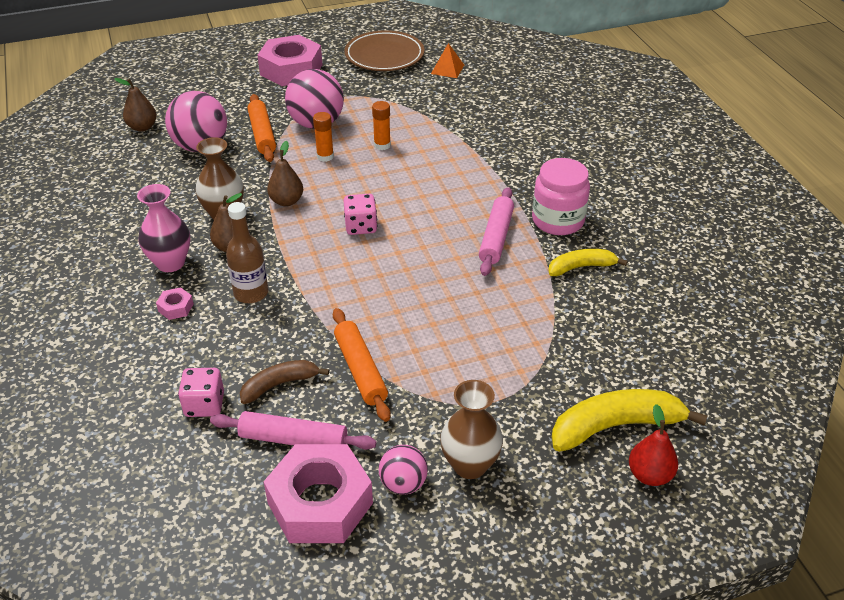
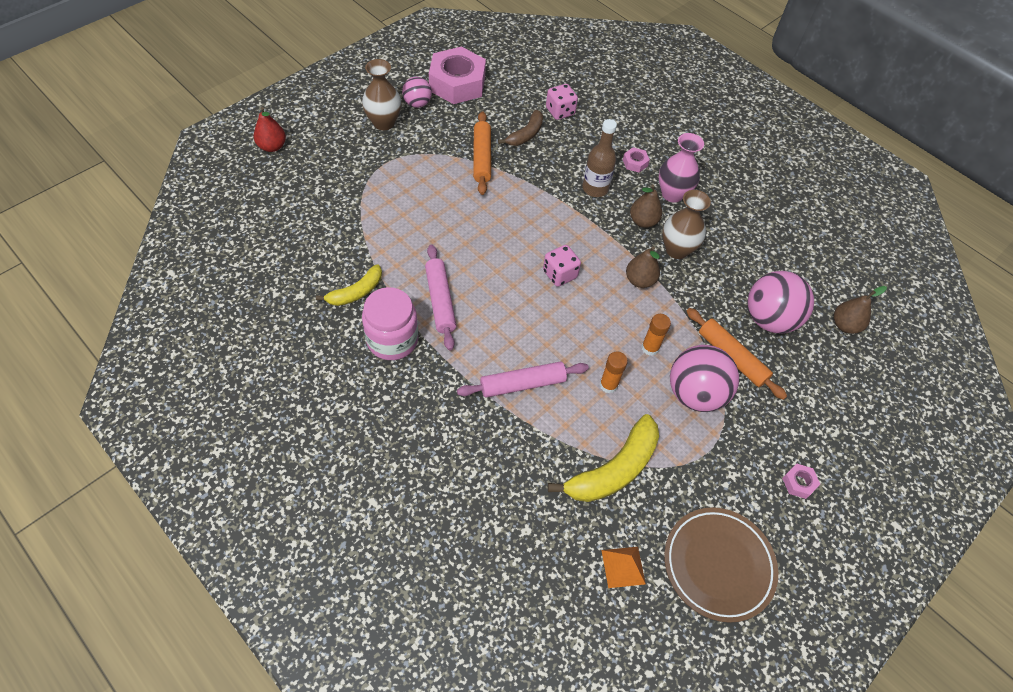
camera: 150 degrees right, 15 degrees up
pink rolling pin [210,411,377,450] -> pink rolling pin moved to [457,361,589,398]
pink nut [257,35,323,86] -> pink nut [782,463,820,499], size x0.41
orange rolling pin [333,308,391,422] -> orange rolling pin turned 45 degrees clockwise [473,111,491,195]
yellow banana [552,389,708,452] -> yellow banana moved to [548,414,659,502]

